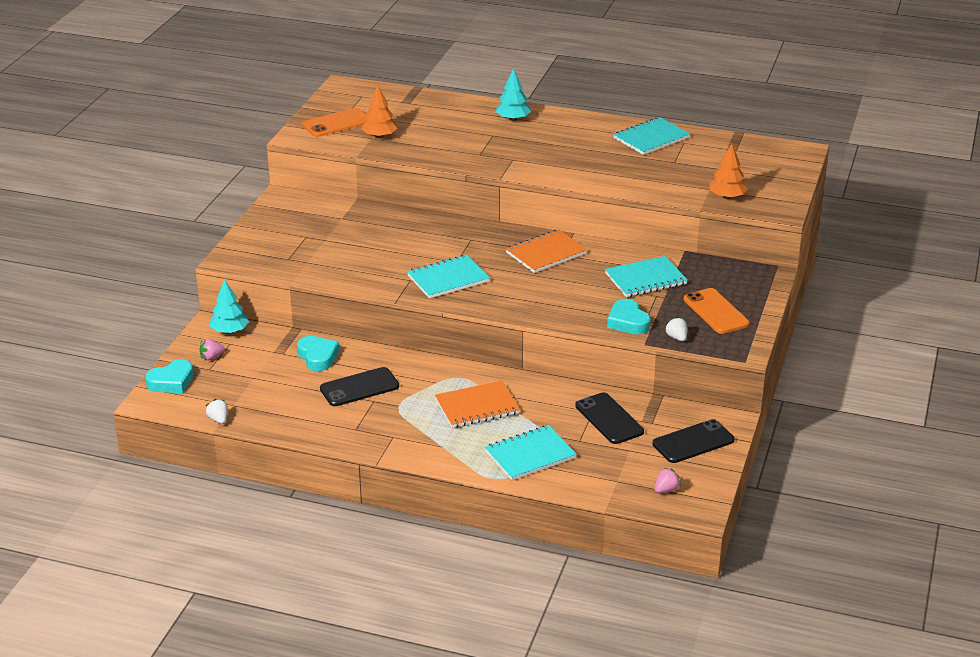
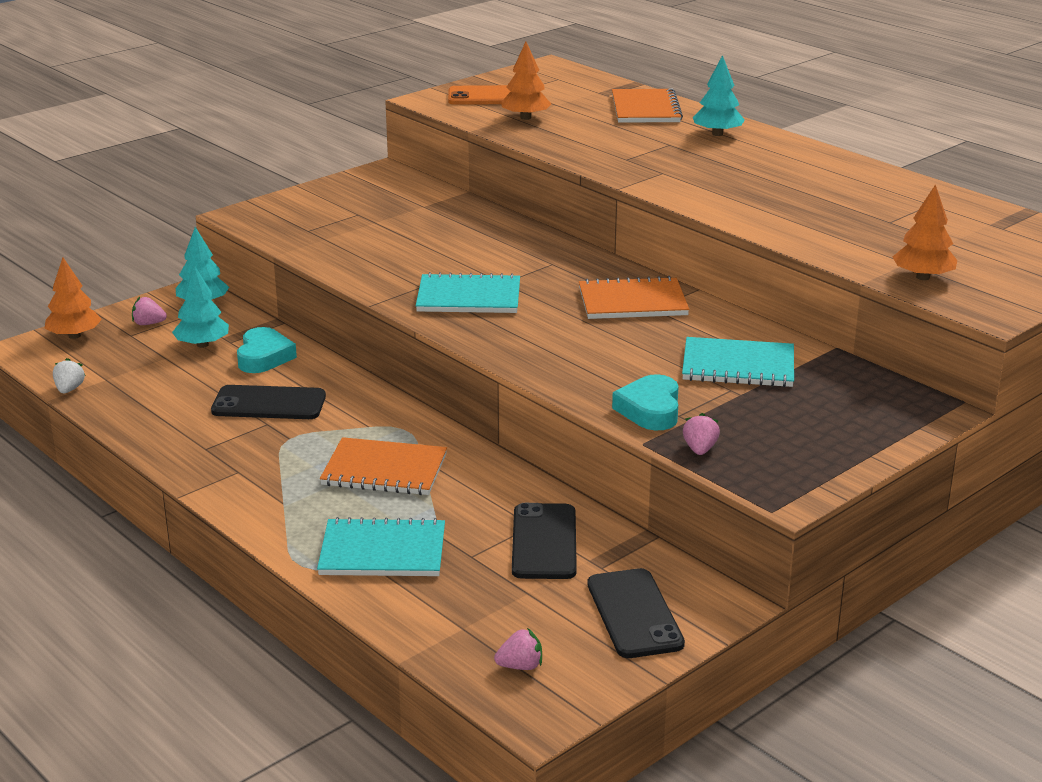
camera: 30 degrees right, 5 degrees down
turquoise heart [145,359,194,393] -> orange tree [45,257,102,339]
turquoise notebook [613,117,690,155] -> none
black phone [652,419,735,463] -> black phone turned 75 degrees clockwise [587,568,685,658]
white strawberry [665,317,687,342] -> pink strawberry [683,413,720,455]
orange phone [684,288,750,334] -> none
none -> turquoise tree [172,265,229,348]
none -> orange notebook [612,89,683,123]

